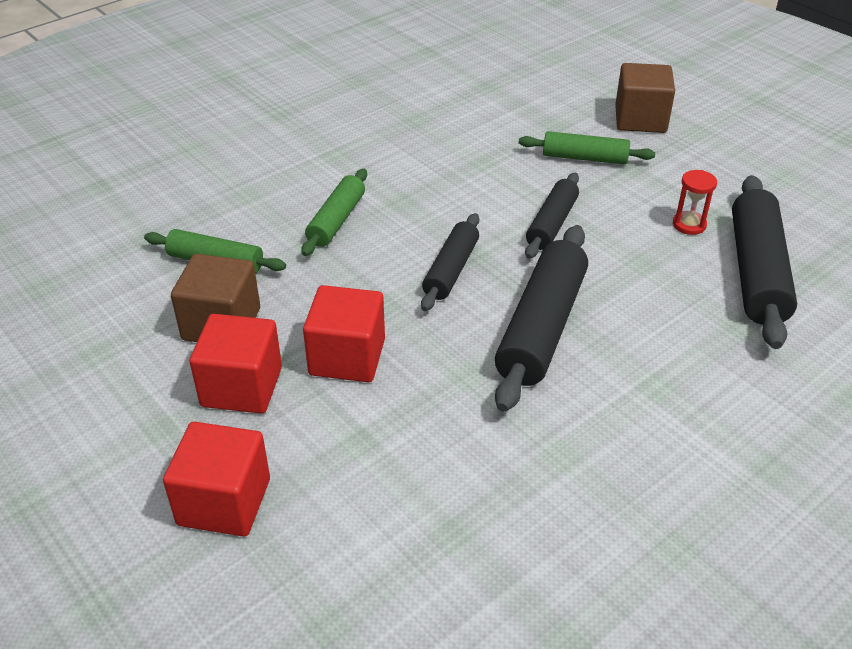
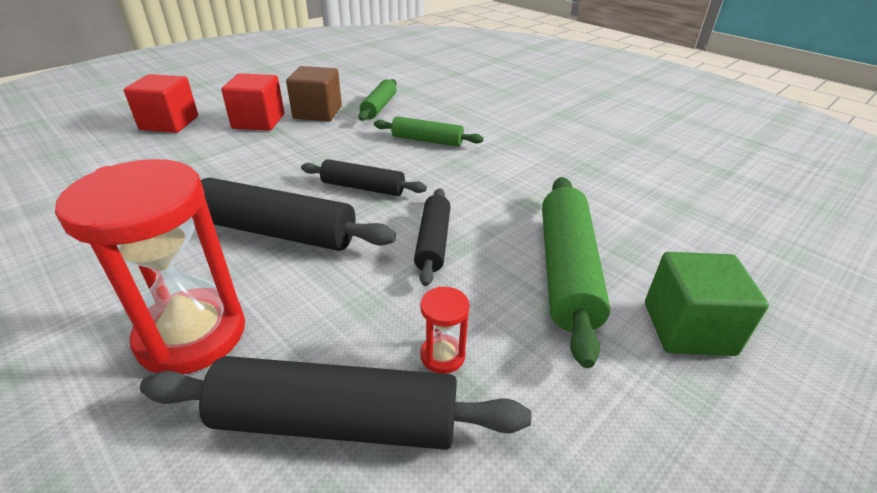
camera: 85 degrees right, 5 degrees down
red cube [303,285,385,382] -> none
green rolling pin [519,131,655,164] -> green rolling pin [542,177,610,368], size x1.67
black rolling pin [525,173,579,259] -> black rolling pin turned 75 degrees clockwise [414,188,450,286]
brown cube [615,63,675,133] -> green cube [645,252,769,356]
none -> red hourglass [55,159,245,374]

